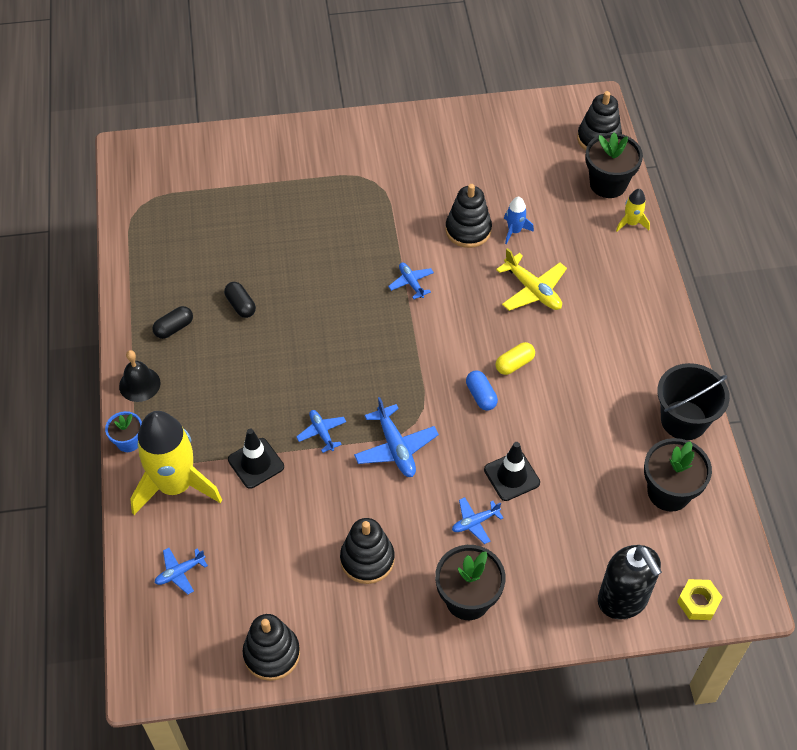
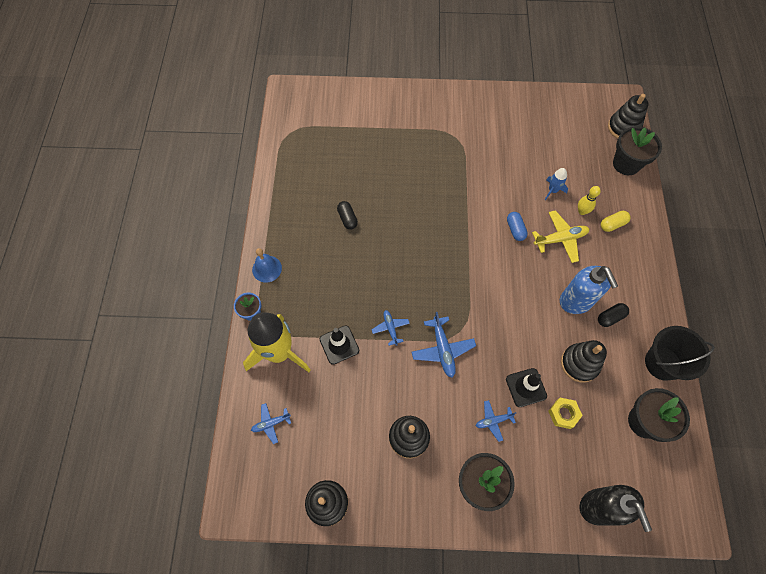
camera: 10 degrees right, 10 degrees up
black bell [119,350,160,402] -> blue bell [252,248,282,283]
black capsule [152,306,193,339] -> black capsule moved to [598,303,629,327]
blue plane [388,263,434,299] -> none
black stacking toy [445,184,492,248] -> black stacking toy moved to [561,340,607,383]
blue capsule [466,371,498,411] -> blue capsule moved to [507,212,528,241]
yellow capsule [495,342,535,375] -> yellow capsule moved to [601,211,631,232]
yellow plane [496,248,567,311] -> yellow plane turned 75 degrees counterclockwise [532,210,589,263]
yellow rocket [616,189,650,231] -> none
yellow nut [677,579,723,620] -> yellow nut moved to [548,398,583,429]
none -> blue soap dispenser [560,266,618,314]
none -> yellow bowling pin [578,186,601,215]

